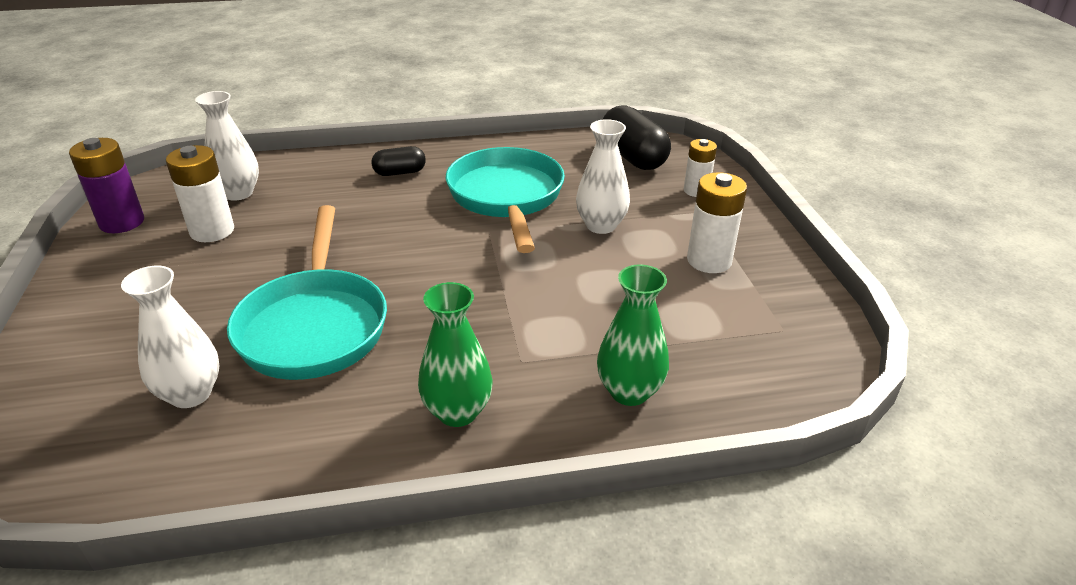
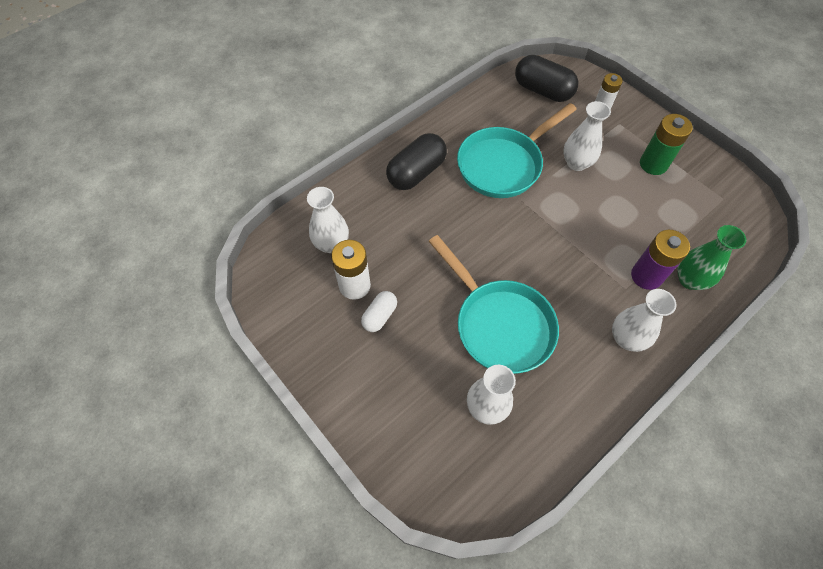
camera: 30 degrees left, 25 degrees up
purple battery [69,138,144,233] -> purple battery moved to [631,230,690,290]
black capsule [371,146,426,176] -> black capsule [386,133,447,190], size x1.76
green vase [418,282,493,427] -> white vase [612,289,677,352]
turquoise pan [446,147,565,253] -> turquoise pan turned 90 degrees counterclockwise [457,103,577,198]
white battery [687,172,747,273] -> green battery [640,114,693,175]
none -> white capsule [361,291,397,332]

